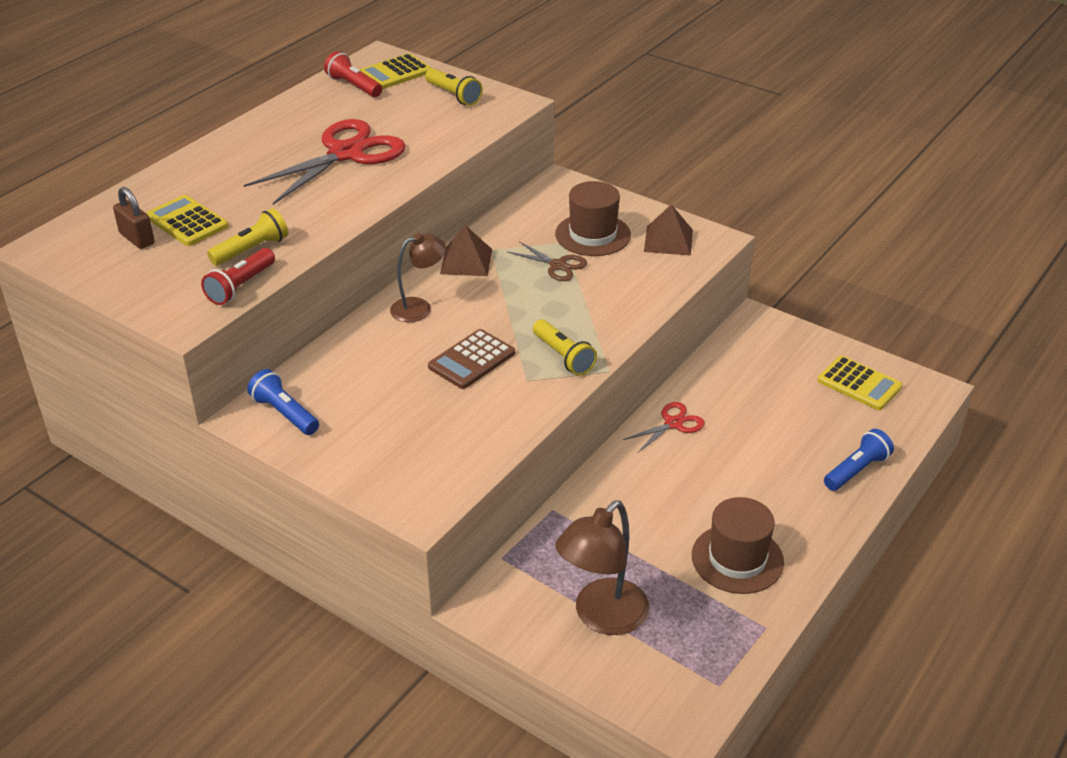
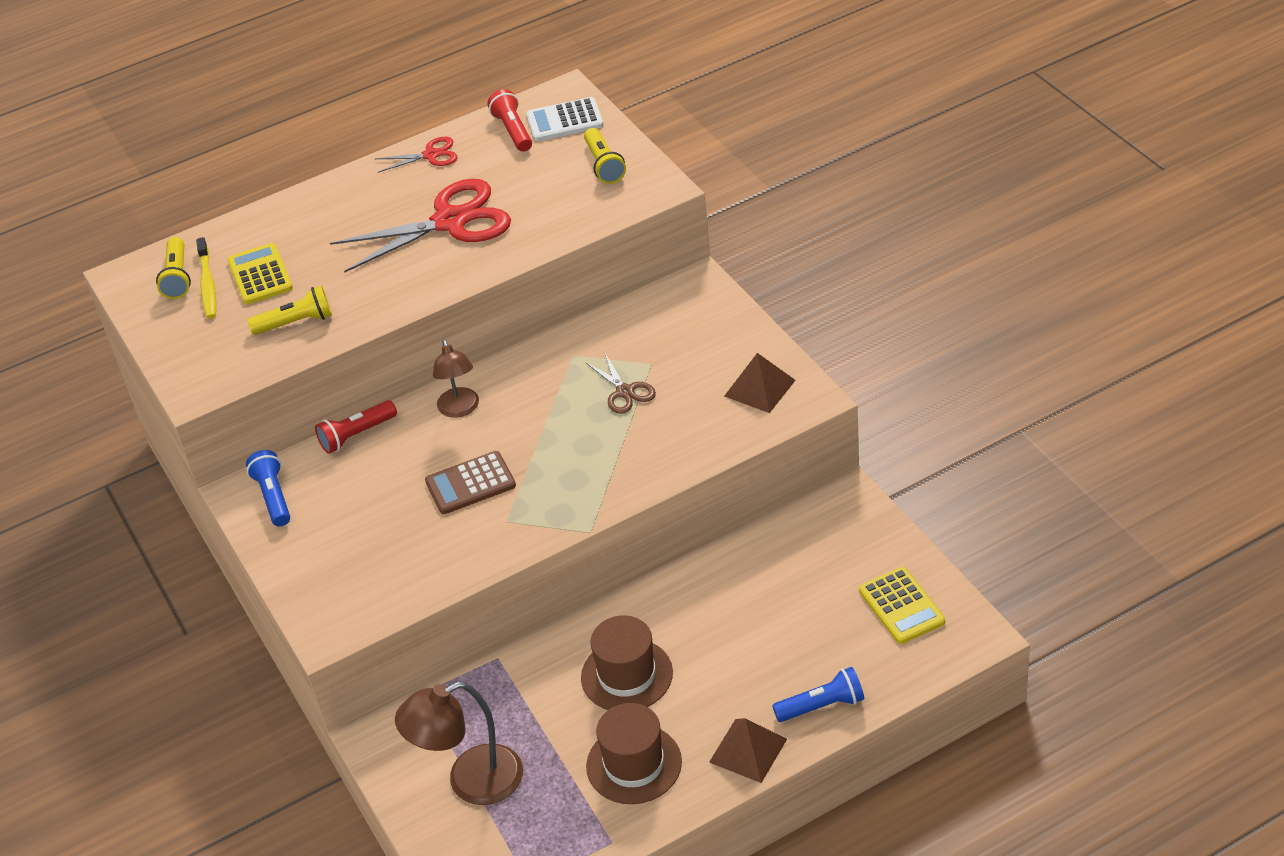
camera: 30 degrees right, 5 degrees up
brown padlock [113,187,155,249] -> yellow toothbrush [196,237,216,319]
red flashlight [201,248,275,305] -> red flashlight moved to [315,400,397,454]
yellow calculator [359,53,431,89] -> white calculator [526,97,603,141]
brown lamp [390,233,446,322] -> brown lamp turned 75 degrees clockwise [433,339,479,418]
brown pyramid [440,225,492,276] -> brown pyramid moved to [709,718,787,783]
yellow flashlight [533,319,597,375] -> yellow flashlight moved to [156,237,191,299]
brown hat [555,181,631,256] -> brown hat moved to [581,615,673,710]
red scissors [623,402,705,453] -> red scissors moved to [375,137,458,173]

